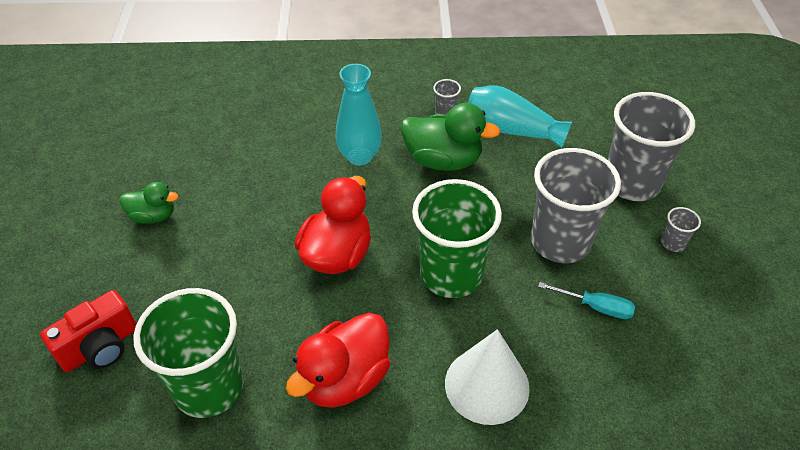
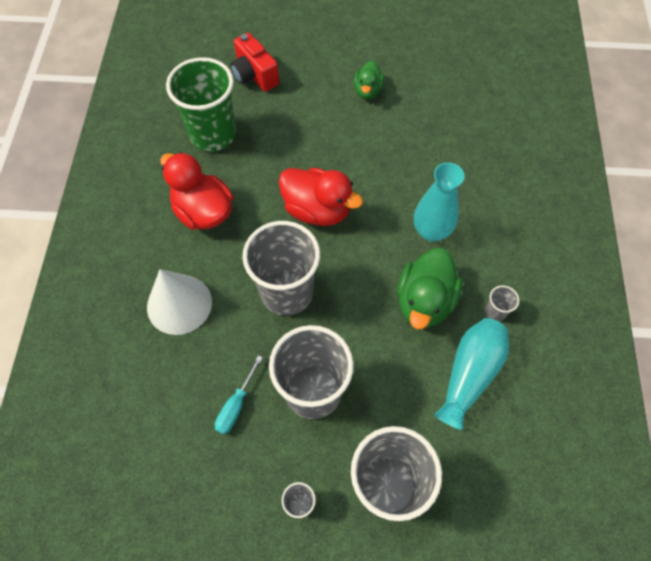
camera: 95 degrees right, 15 degrees up
green cup [412,179,502,298] -> grey cup [242,221,320,316]

